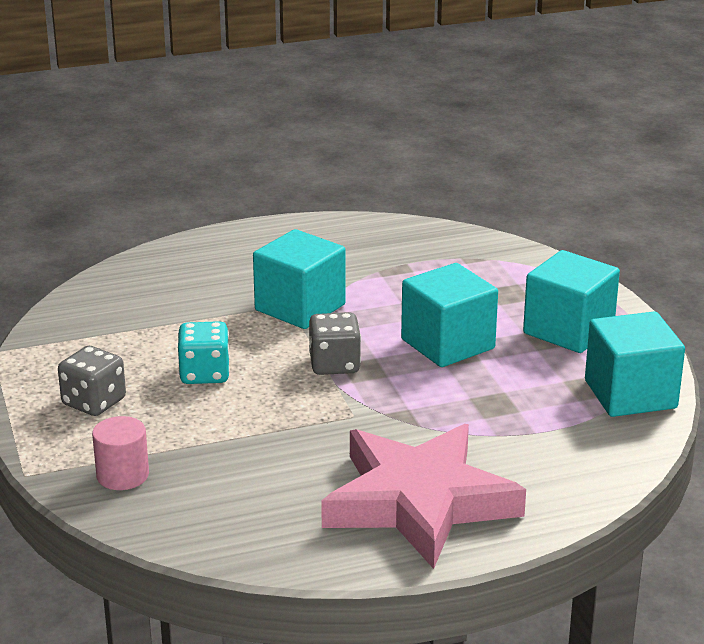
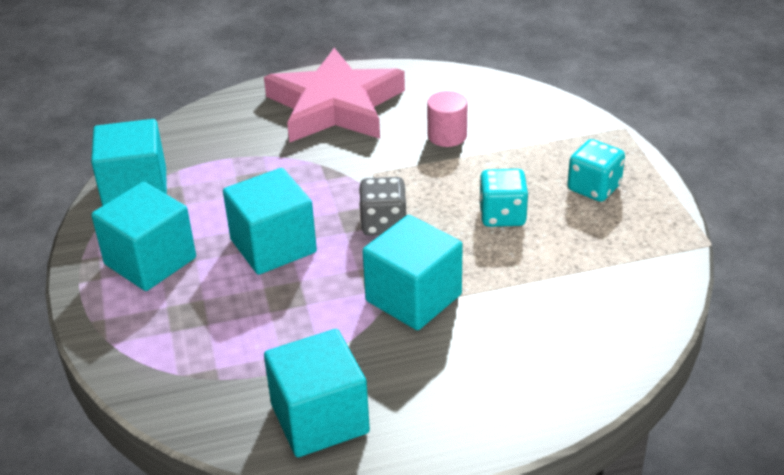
camera: 175 degrees left, 10 degrees up
grey dice [58,346,126,416] -> turquoise dice [567,139,625,202]
pink cylinder [92,416,149,490] -> pink cylinder moved to [427,91,468,147]
none -> turquoise cube [264,329,370,457]

